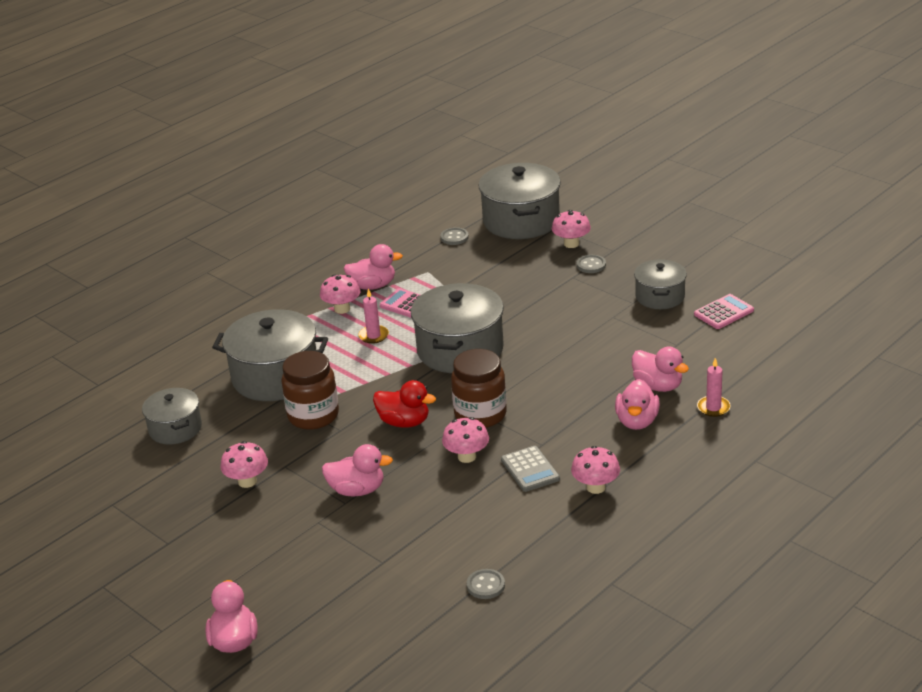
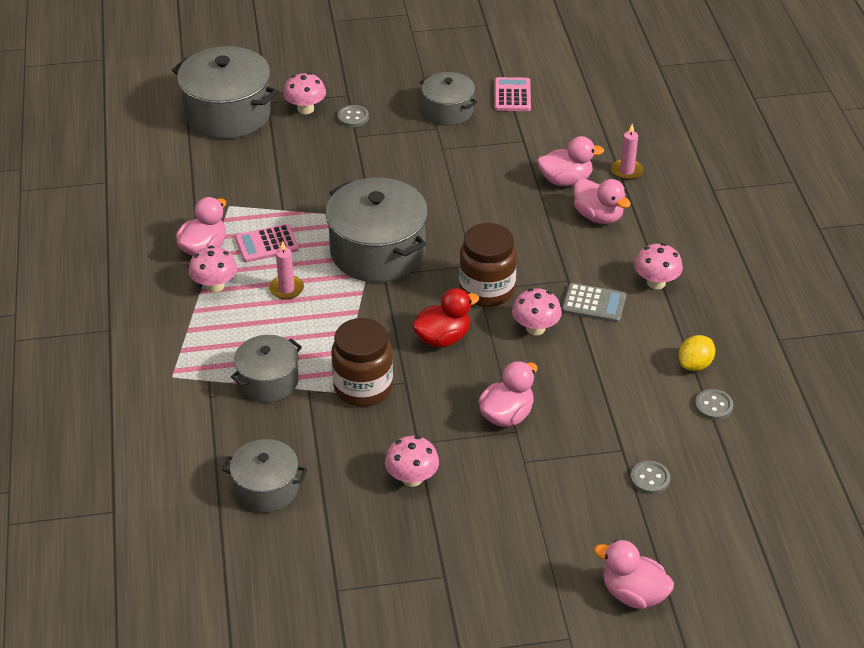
camera: 55 degrees left, 10 degrees up
grey pot [212,309,328,401] -> grey pot [231,335,302,402], size x0.58
grey button [440,227,469,245] -> grey button moved to [630,461,670,494]
none -> yellow lemon [679,335,715,371]

